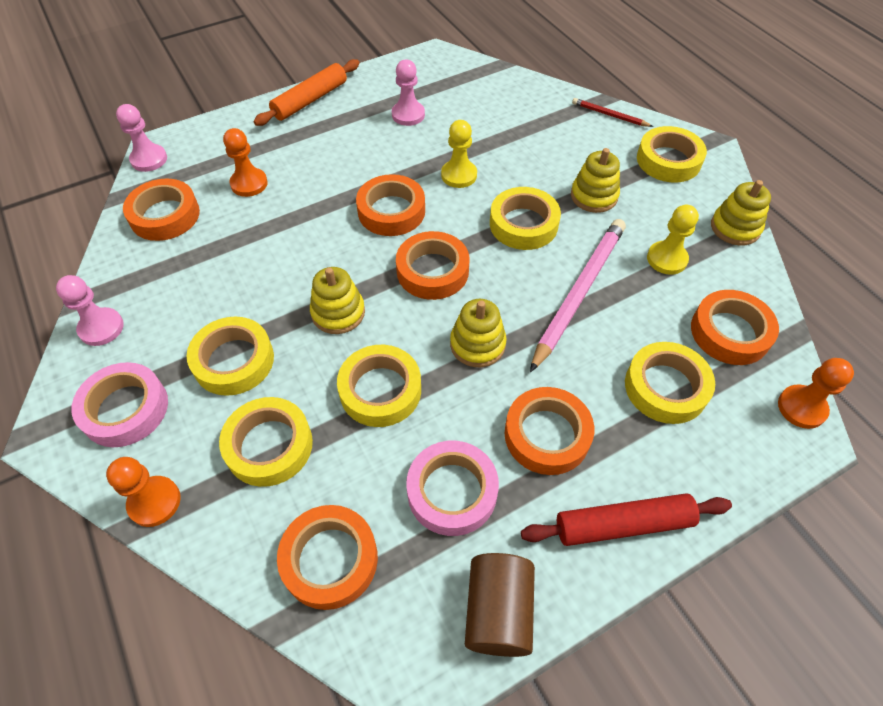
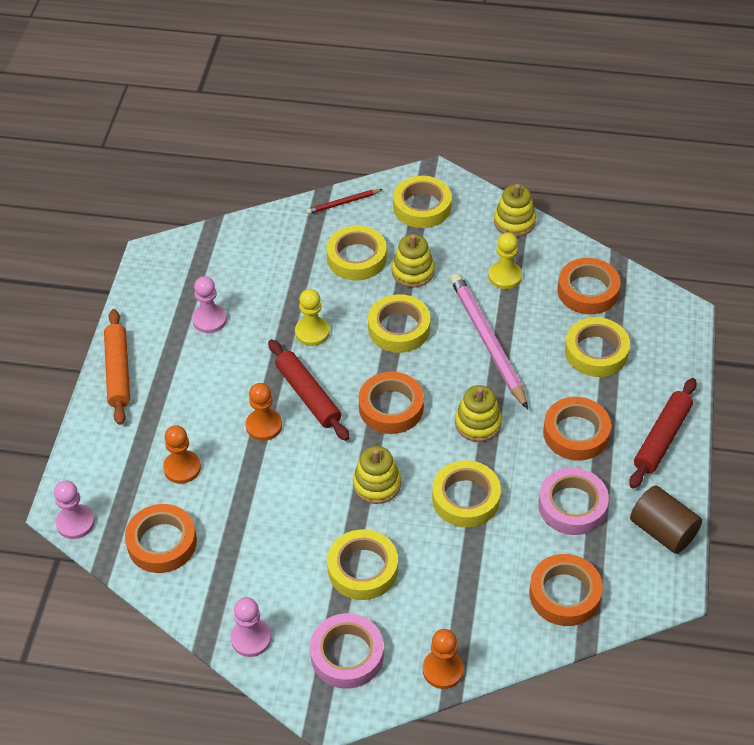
camera: 50 degrees left, 5 degrees down
yellow tape [219,397,313,487] -> yellow tape moved to [326,226,387,280]
orange tape [356,174,425,236] -> red rolling pin [268,339,349,441]
orange pawn [778,358,854,429] -> orange pawn moved to [246,383,282,441]

